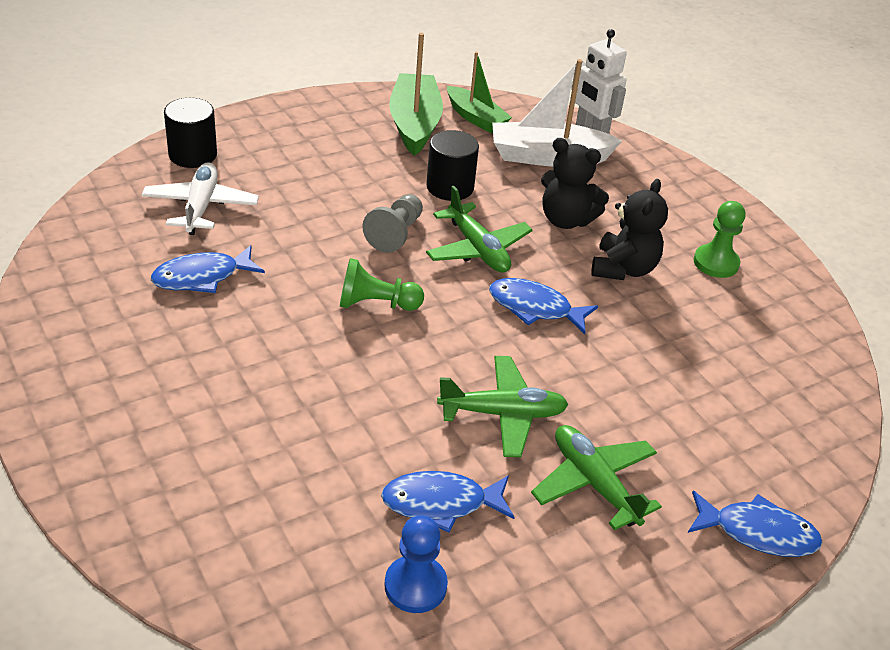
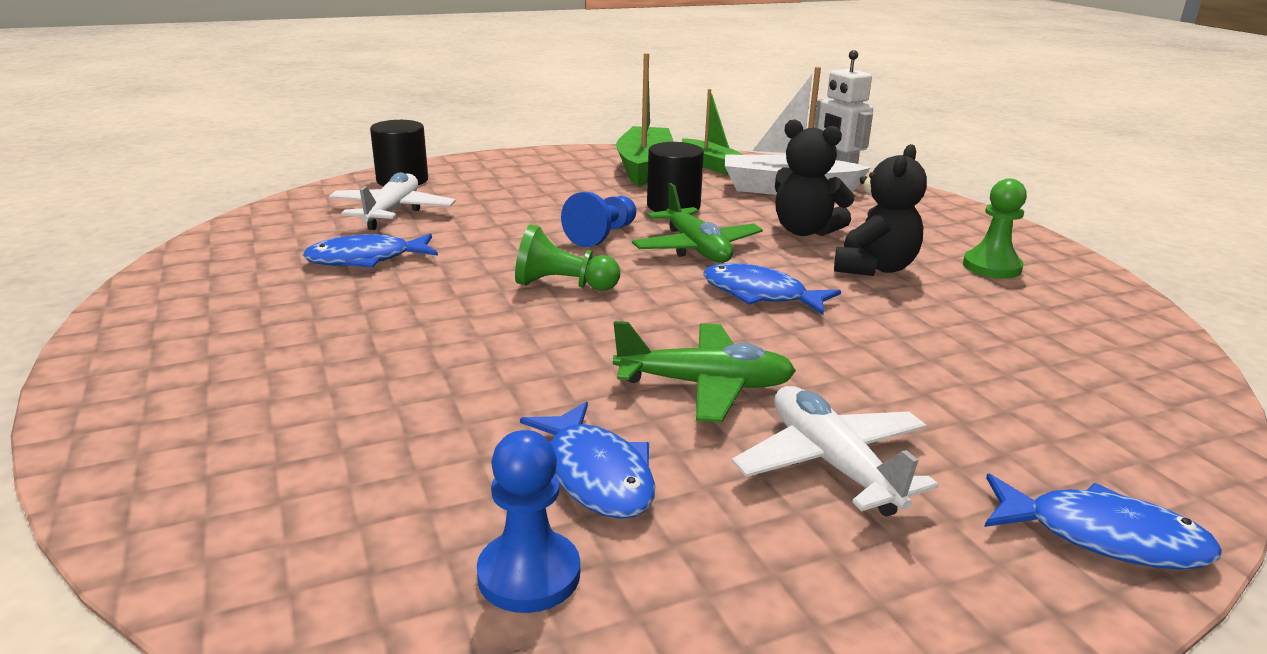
camera: 10 degrees right, 15 degrees down
grey pawn [362,194,423,253] -> blue pawn [561,192,636,247]
blue fish [381,471,515,533] -> blue fish turned 120 degrees counterclockwise [520,401,655,519]
green plane [531,425,662,530] -> white plane [732,386,938,517]

